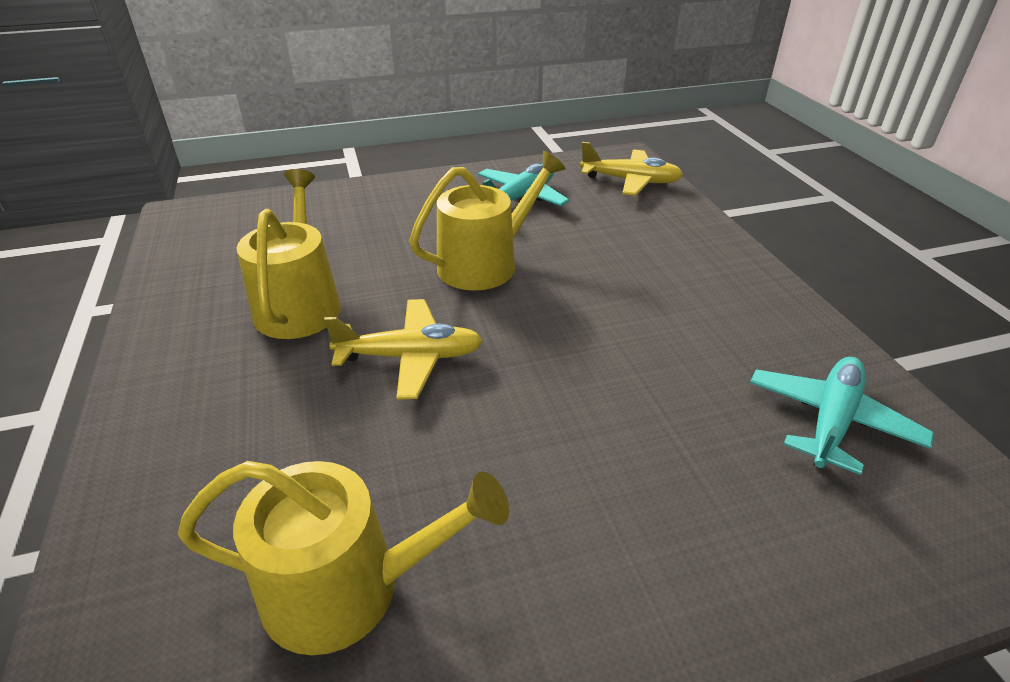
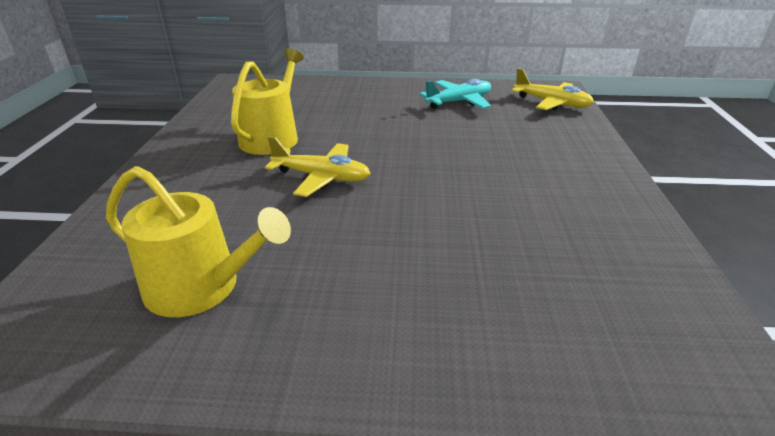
camera: 20 degrees right, 5 degrees down
yellow watering can [409,151,566,291] -> none
turquoise plane [750,357,934,475] -> none

